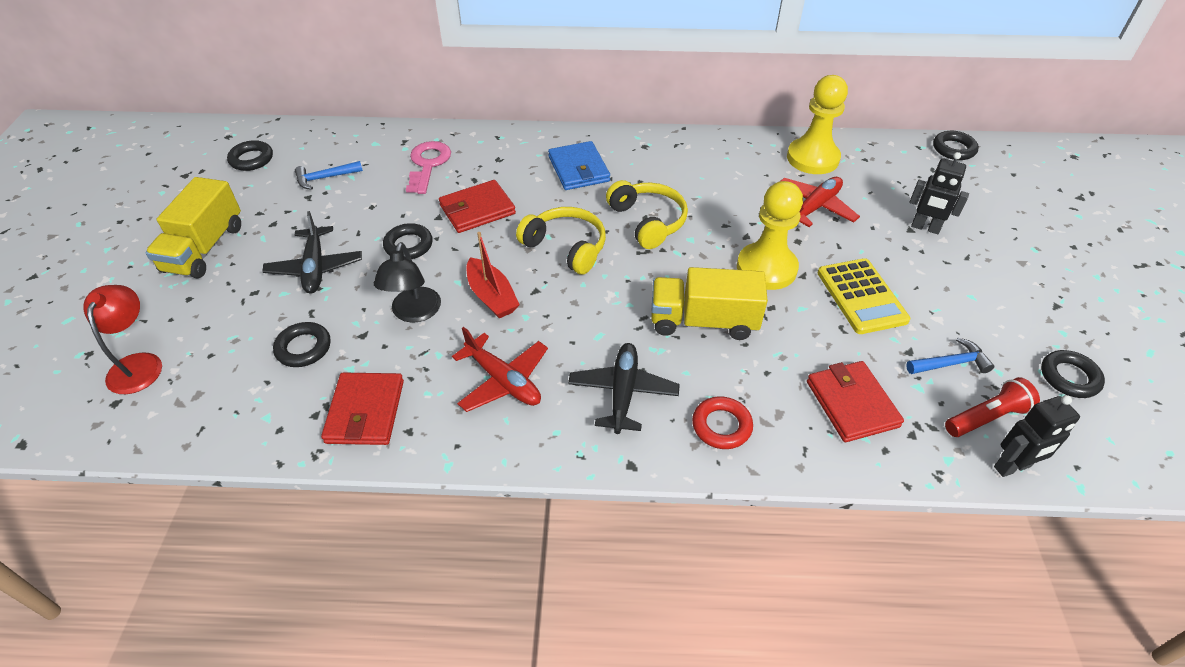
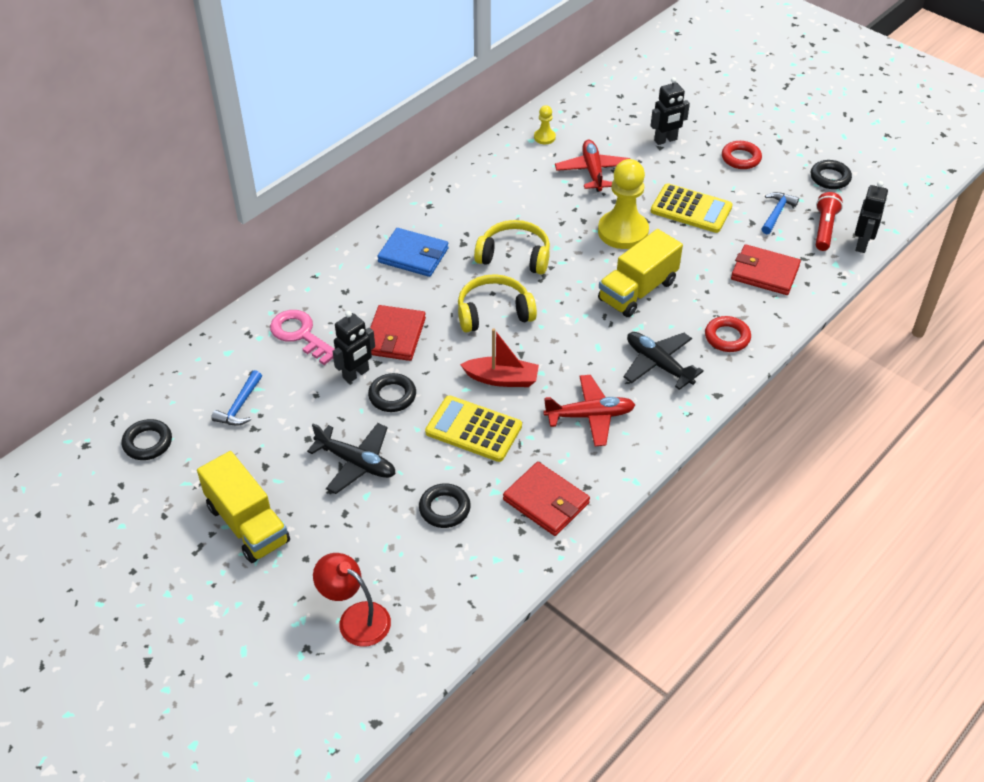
camera: 50 degrees left, 0 degrees up
black lamp [374,242,441,323] -> yellow calculator [425,395,522,462]
yellow pawn [787,75,848,174] -> yellow pawn [534,105,556,144], size x0.46
black ring [933,131,979,160] -> none
none -> black robot [332,311,375,383]
none -> red ring [722,141,762,169]

